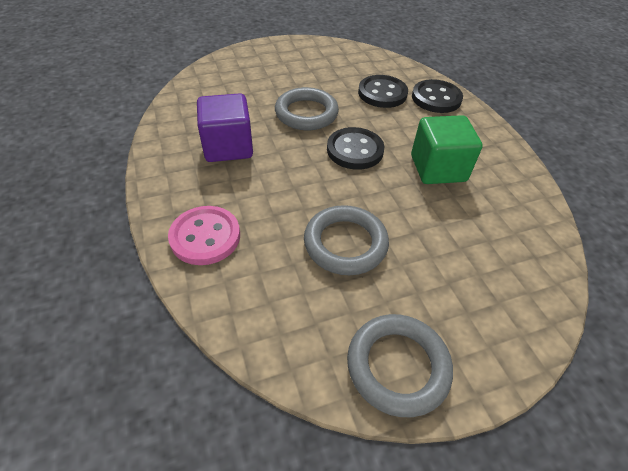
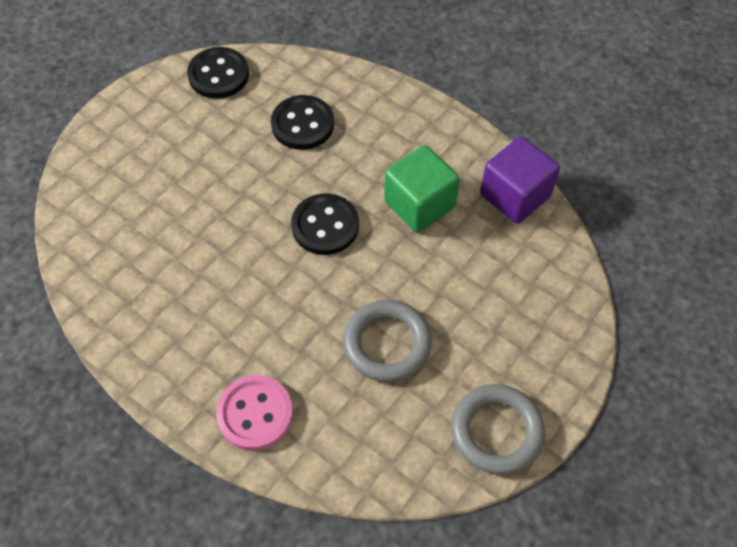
camera: 30 degrees left, 10 degrees up
purple cube [197,93,253,162] -> purple cube moved to [480,137,560,224]
grey ring [275,87,339,130] -> none
black button [412,79,463,113] -> black button moved to [187,47,249,99]

